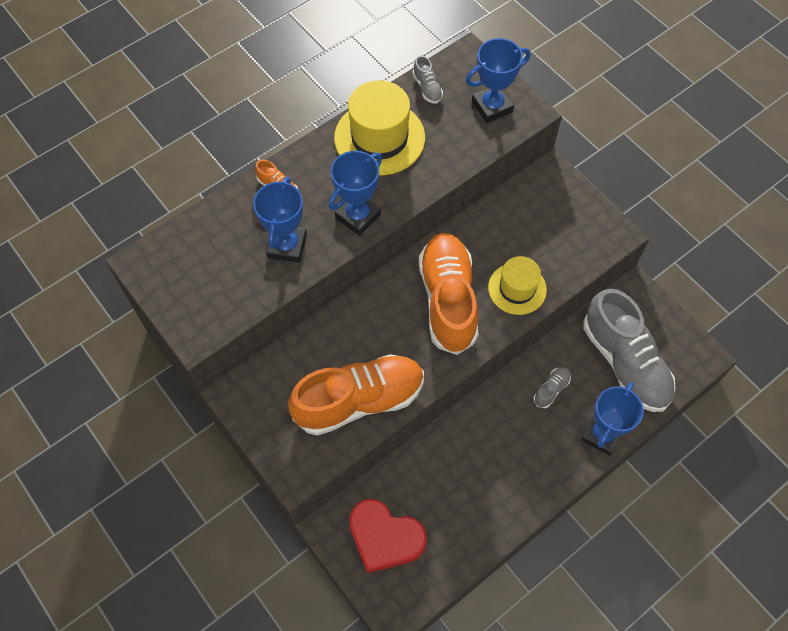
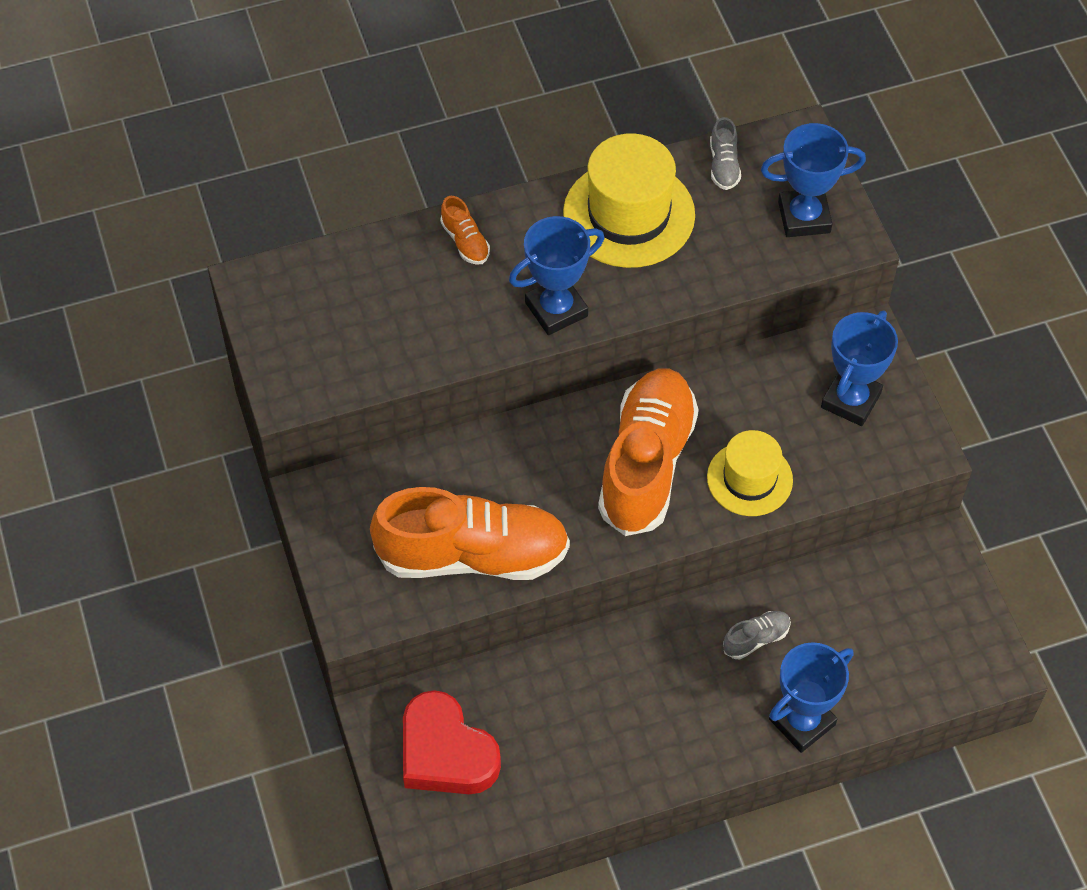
camera: 20 degrees right, 5 degrees down
blue trophy [253,177,307,263] -> blue trophy moved to [821,311,898,426]
grey shoe [583,289,676,412] -> none

